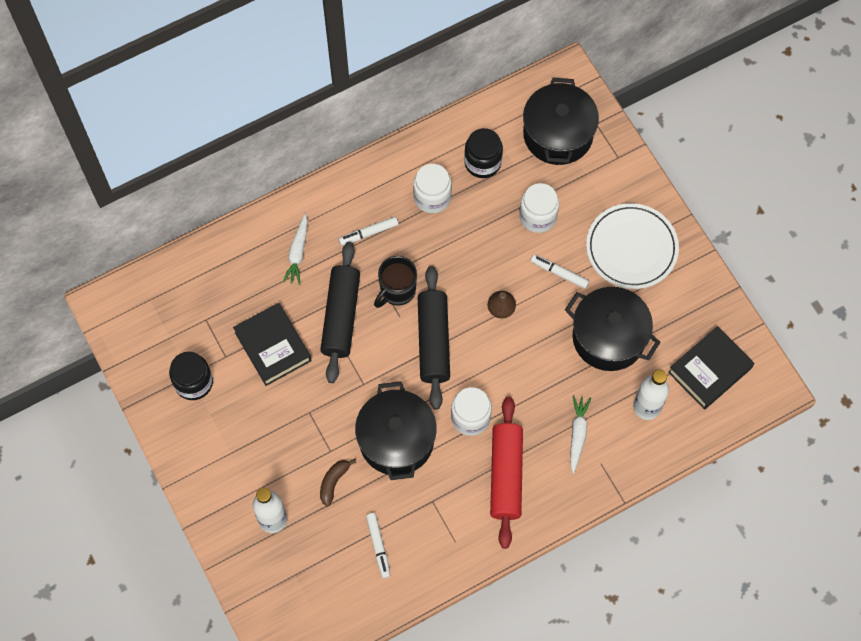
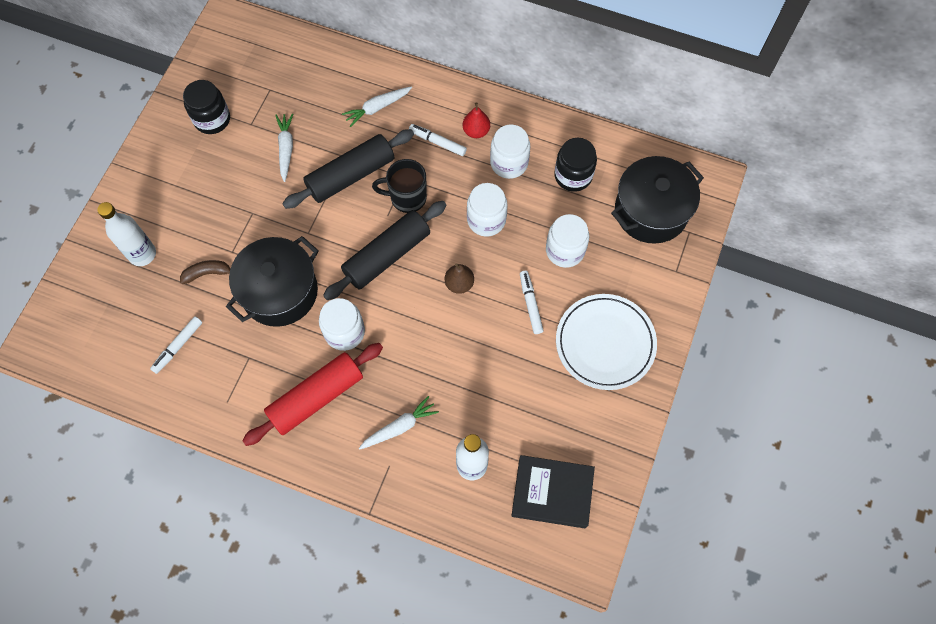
camera: 50 degrees right, 0 degrees up
black book [233,303,312,386] -> white carrot [275,114,293,182]
black pot [565,287,661,371] -> none
none -> red pear [463,102,490,138]
none -> white jar [467,183,508,237]

